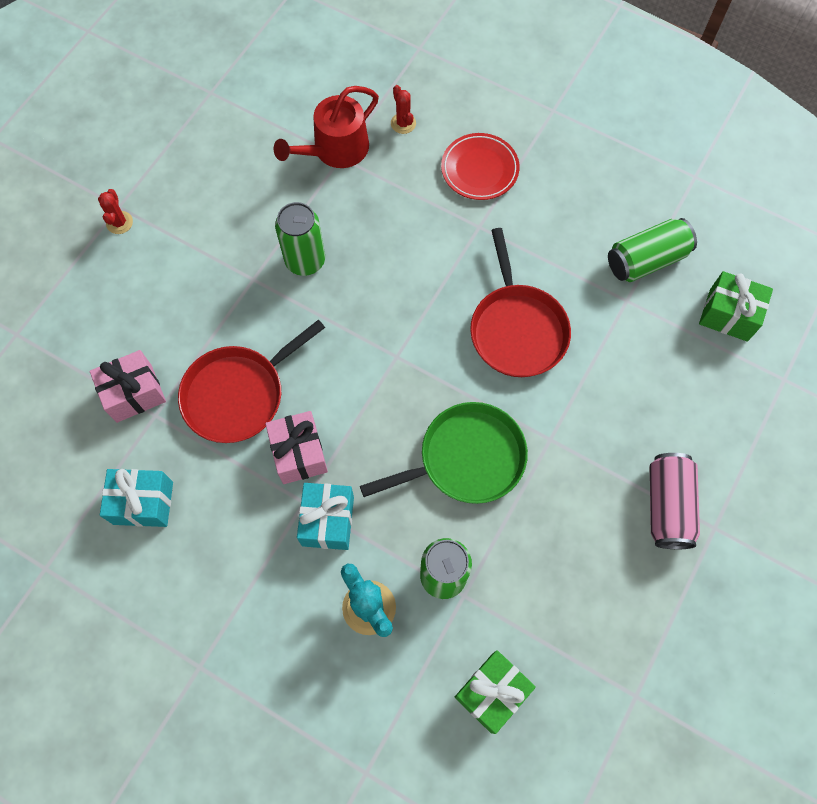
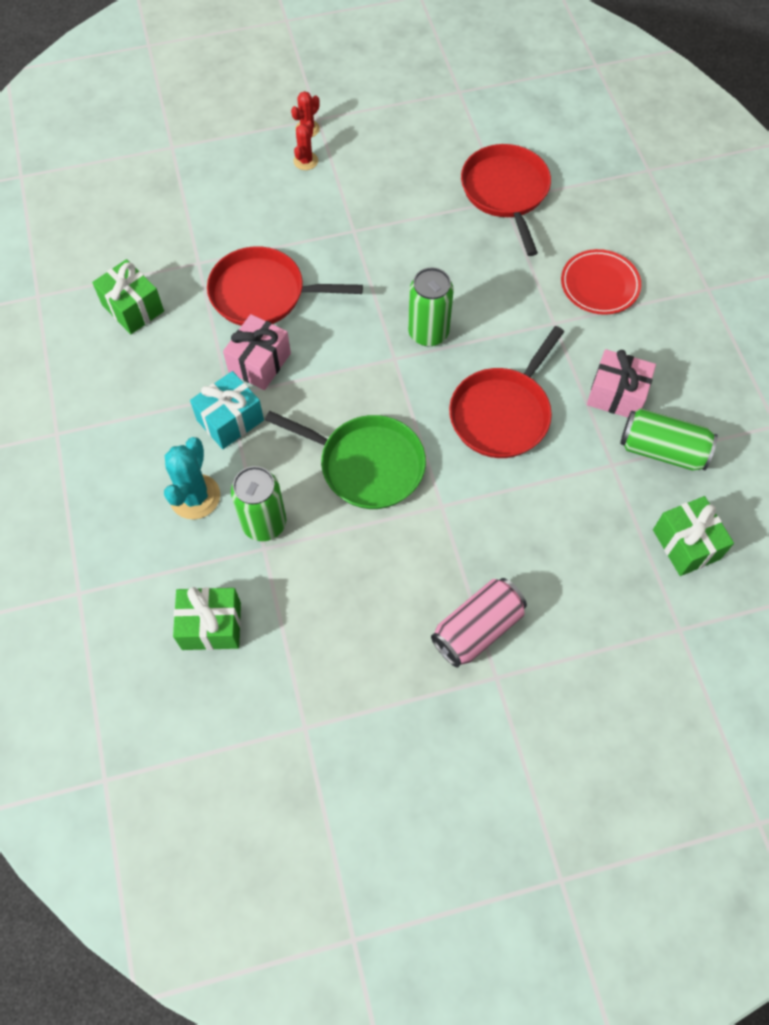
camera: 45 degrees right, 5 degrees down
pink gift [90,350,166,423] -> pink gift moved to [587,349,656,417]
turquoise gift [100,469,173,527] -> green gift [92,259,164,334]
red watering can [273,86,379,168] -> red pan [461,144,551,256]
green can [275,202,325,276] -> green can moved to [408,267,454,347]
red cactus [391,85,416,134] -> red cactus moved to [293,120,318,170]

